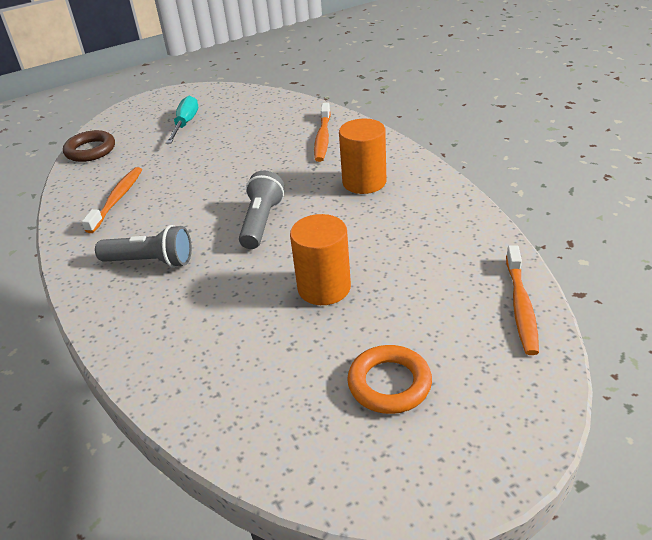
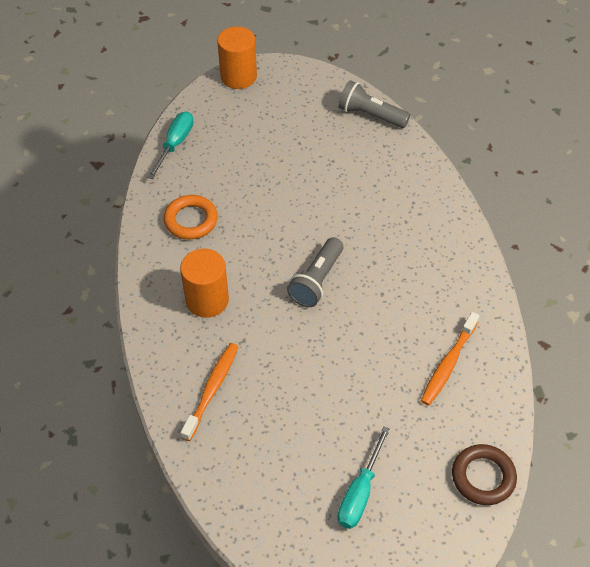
camera: 165 degrees left, 15 degrees up
grey flashlight [95,225,192,268] -> grey flashlight moved to [338,80,410,128]
orange cylinder [290,214,351,305] -> orange cylinder moved to [217,26,257,89]
orange ring [347,345,432,414] -> orange ring moved to [163,195,218,239]
orange toothbrush [506,245,539,355] -> turquoise screwdriver [147,111,193,179]

